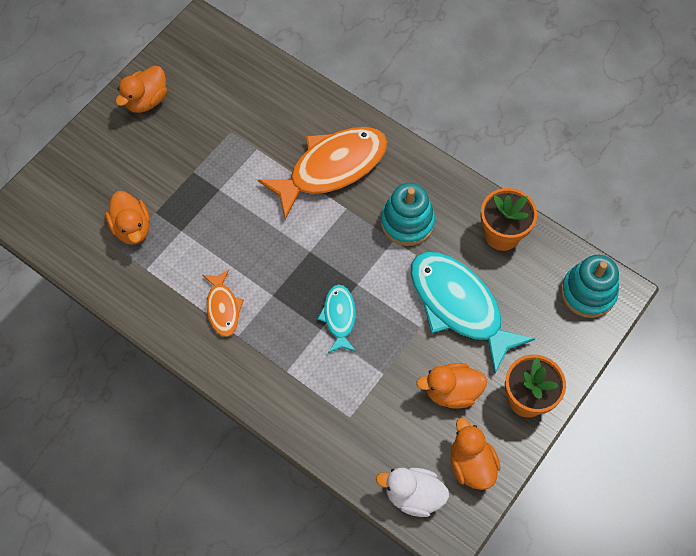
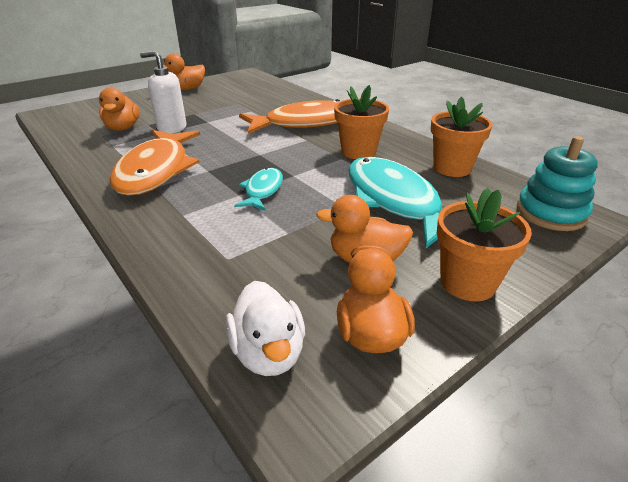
camera: 15 degrees right, 30 degrees down
orange fish [202,270,244,337] -> orange fish [109,130,200,196], size x1.98
white duck [376,468,449,517] -> white duck turned 135 degrees counterclockwise [225,281,305,376]
turquoise stacking toy [381,183,435,246] -> orange flower pot [334,85,389,159]
none -> white soap dispenser [140,51,186,134]

